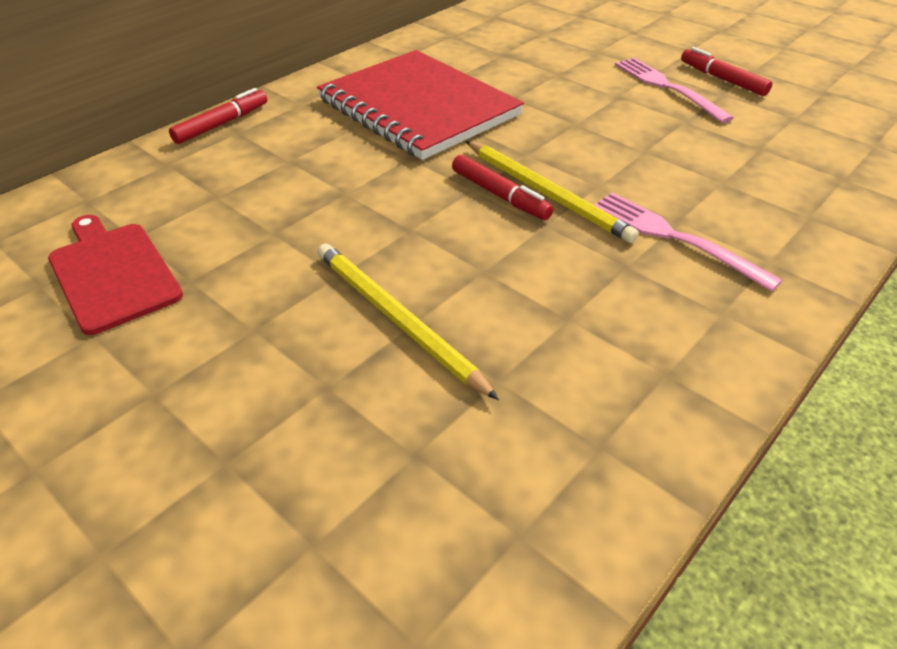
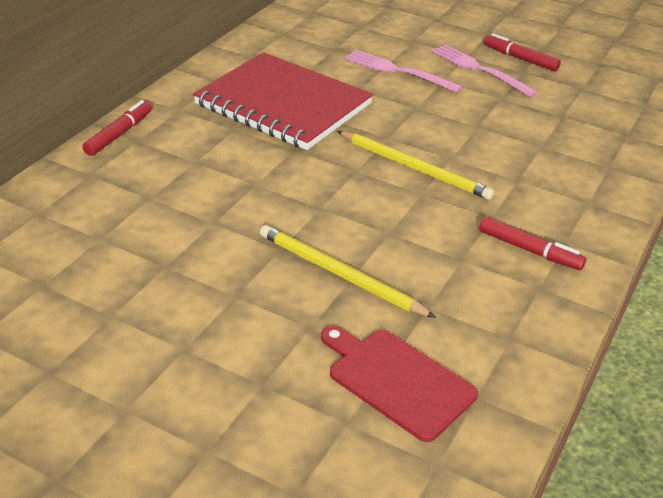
camera: 15 degrees left, 5 degrees down
red cutting board [48,215,183,335] -> red cutting board moved to [321,326,478,442]
red marker [452,155,553,220] -> red marker moved to [479,217,586,270]
pink fork [594,192,782,292] -> pink fork moved to [345,50,463,93]

